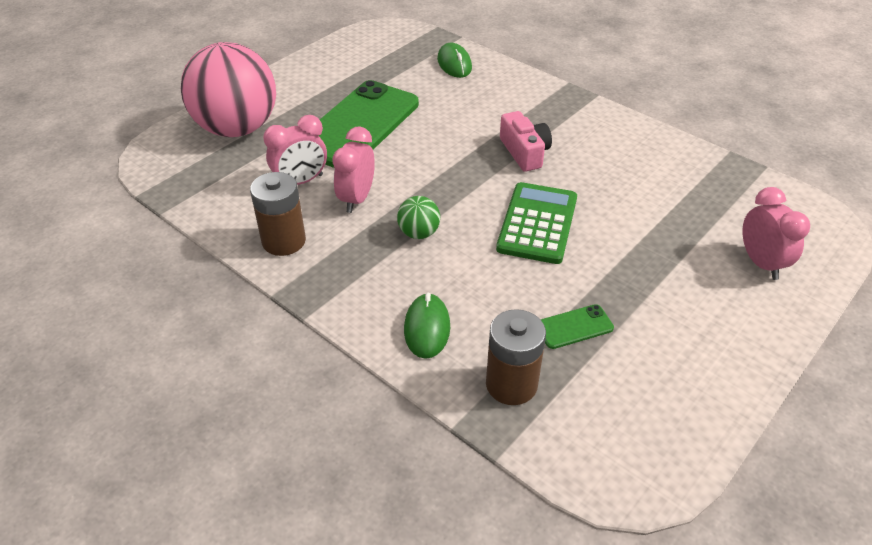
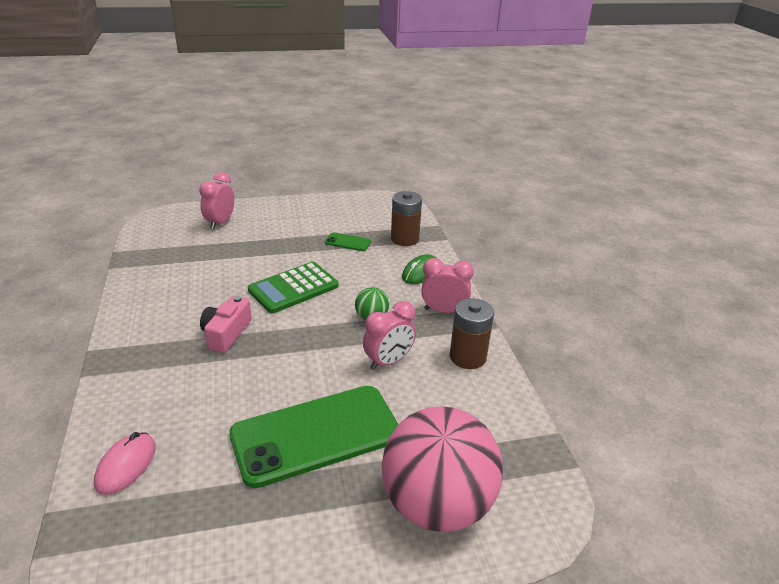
camera: 145 degrees left, 10 degrees down
pink clock [263,115,327,185] -> pink clock moved to [421,258,474,313]
green mouse [437,43,472,78] -> pink mouse [94,432,156,495]

